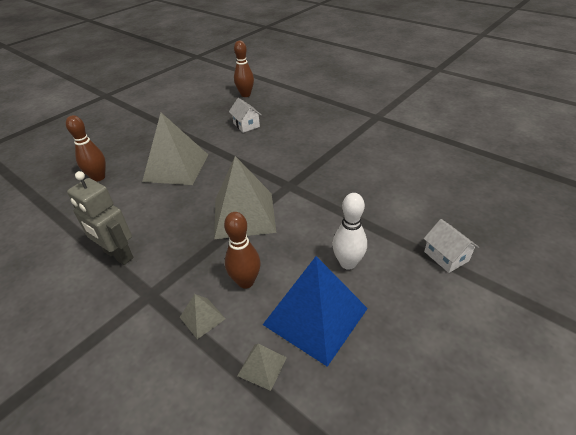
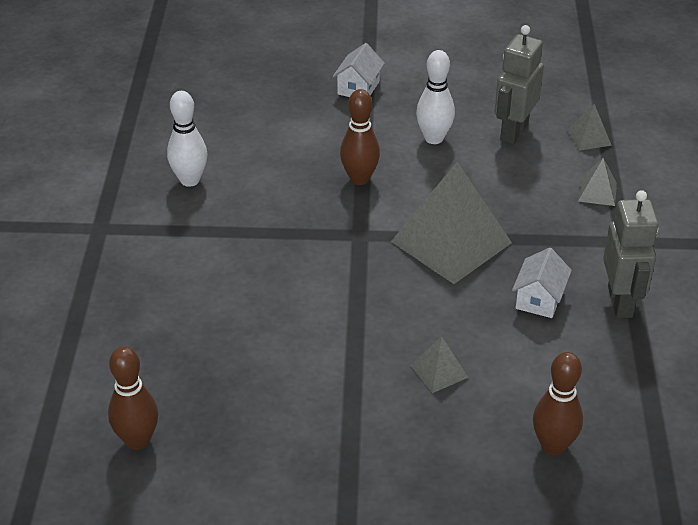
camera: 130 degrees left, 0 degrees up
grey pyramid [142,113,208,185] -> grey pyramid [410,336,468,393], size x0.45
brown bowling pin [224,212,260,289] -> brown bowling pin moved to [340,89,380,185]
white house [229,98,261,133] -> white house moved to [512,248,572,318]
blue pyramid [263,256,368,367] -> grey robot [495,25,544,144]
none -> white bowling pin [167,91,207,187]

